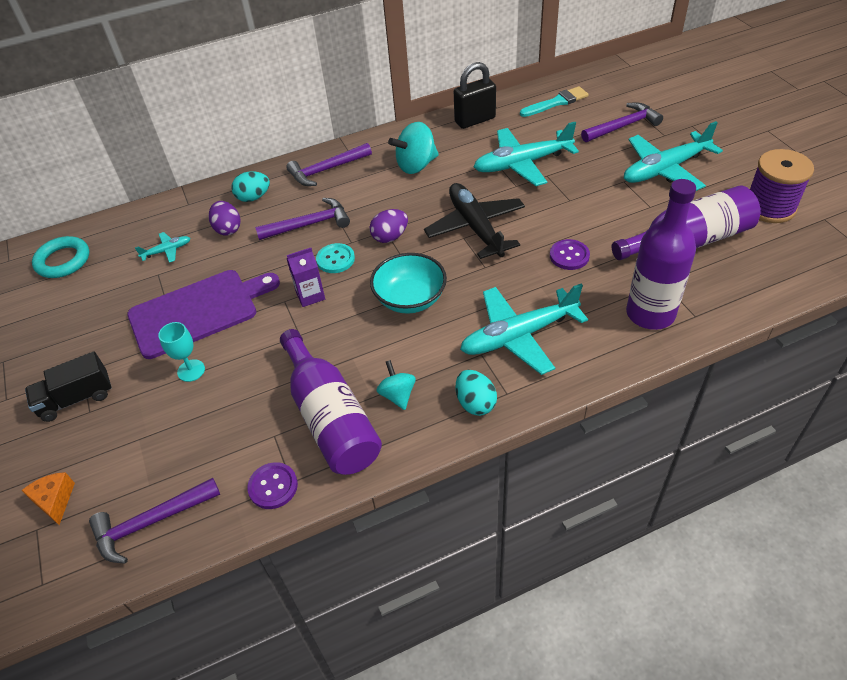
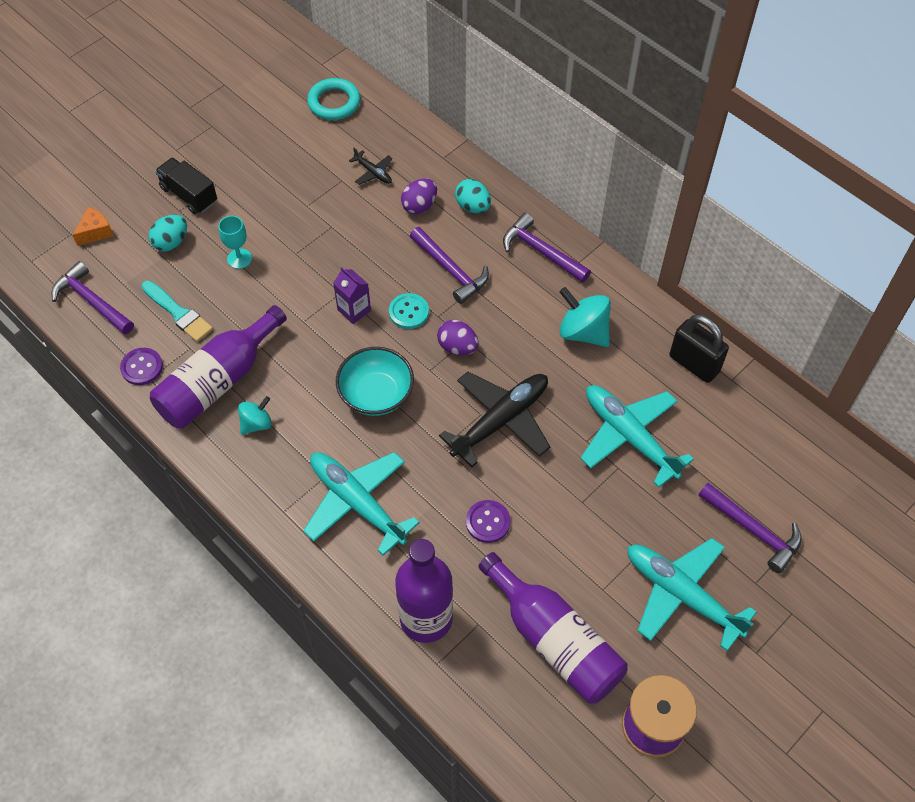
camera: 65 degrees right, 10 degrees up
purple cutting board [127,270,280,359] -> none
turquoise plane [135,232,190,263] -> black plane [349,148,393,185]
turquoise egg [456,370,497,416] -> turquoise egg moved to [149,215,187,251]
turquoise brush [520,86,589,117] -> turquoise brush moved to [142,280,213,342]

